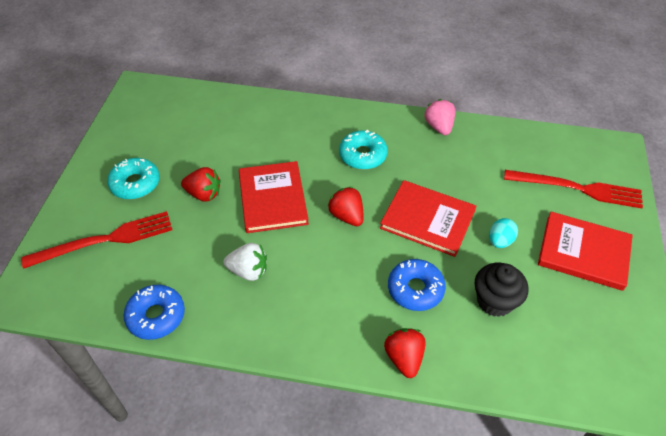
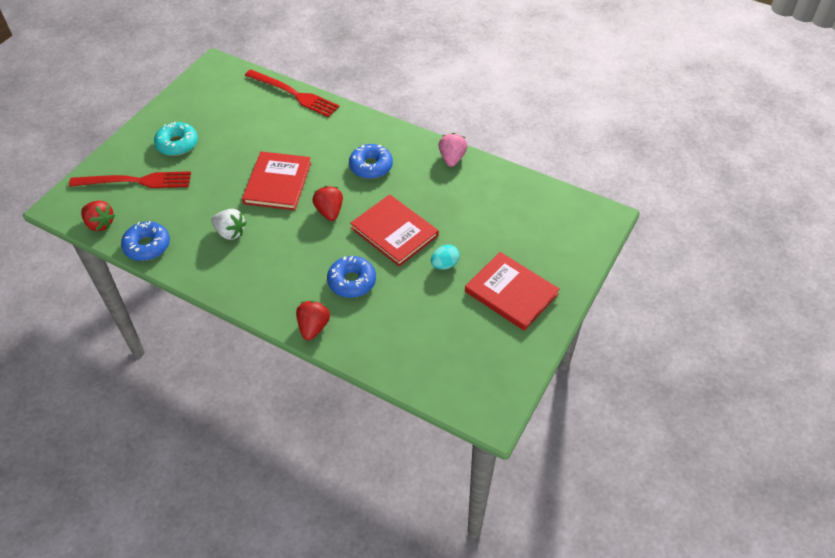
camera: 20 degrees right, 0 degrees up
red strawberry [181,167,221,202] -> red strawberry moved to [81,201,115,231]
turquoise donut [339,130,388,170] -> blue donut [349,144,393,179]
black cupcake [474,263,528,317] -> none
red fork [504,170,643,208] -> red fork moved to [245,70,340,117]

